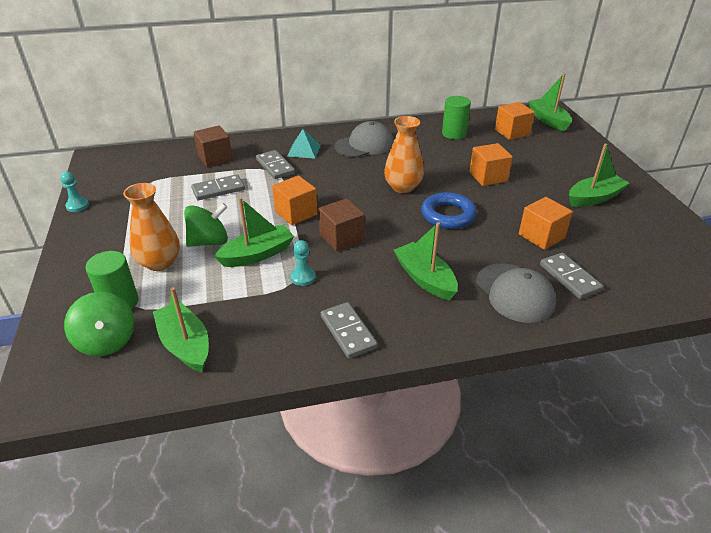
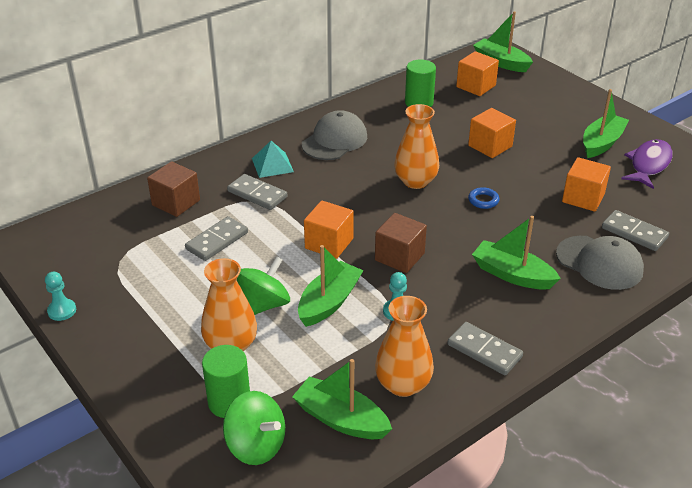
camera: 25 degrees left, 0 degrees up
blue ring [421,192,477,229] -> blue ring [468,187,499,209], size x0.51
none -> orange vase [375,296,434,397]
none -> purple fish [621,139,673,189]

